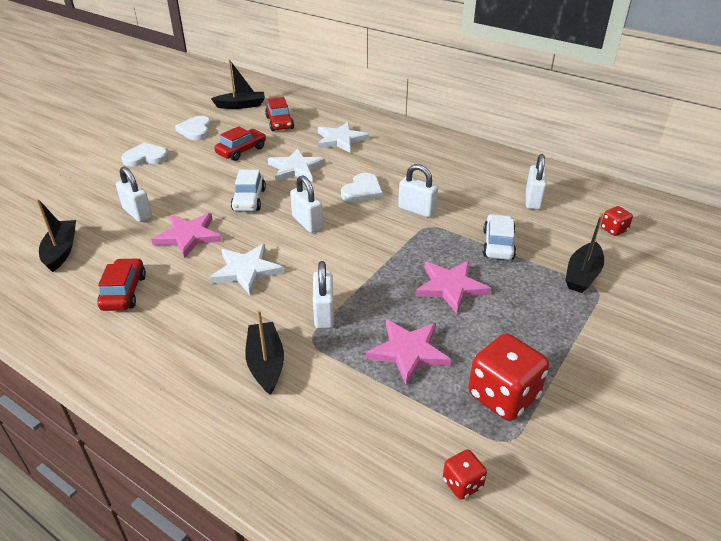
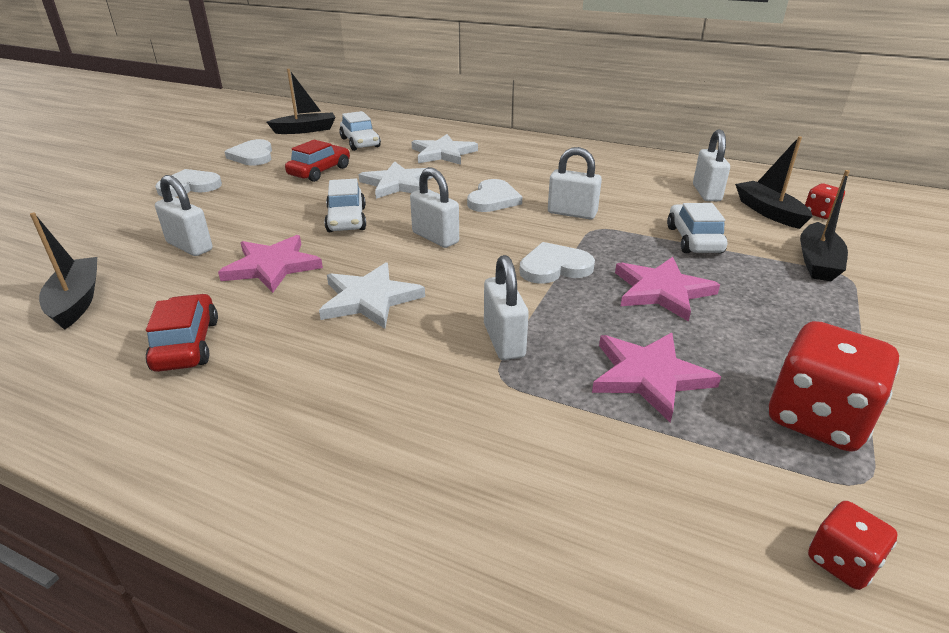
camera: 10 degrees left, 5 degrees down
black boat [245,310,284,395] -> black boat moved to [735,136,812,229]
red car [265,97,294,131] -> white car [339,111,381,151]
none -> white heart [519,242,595,284]

